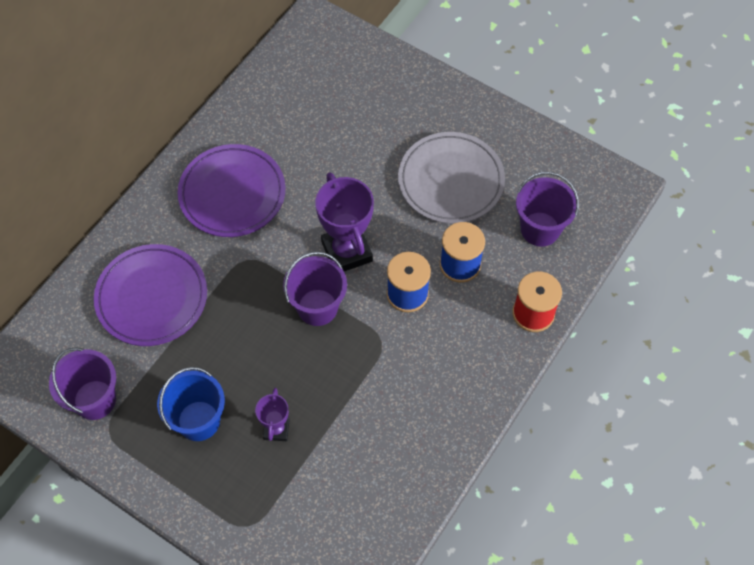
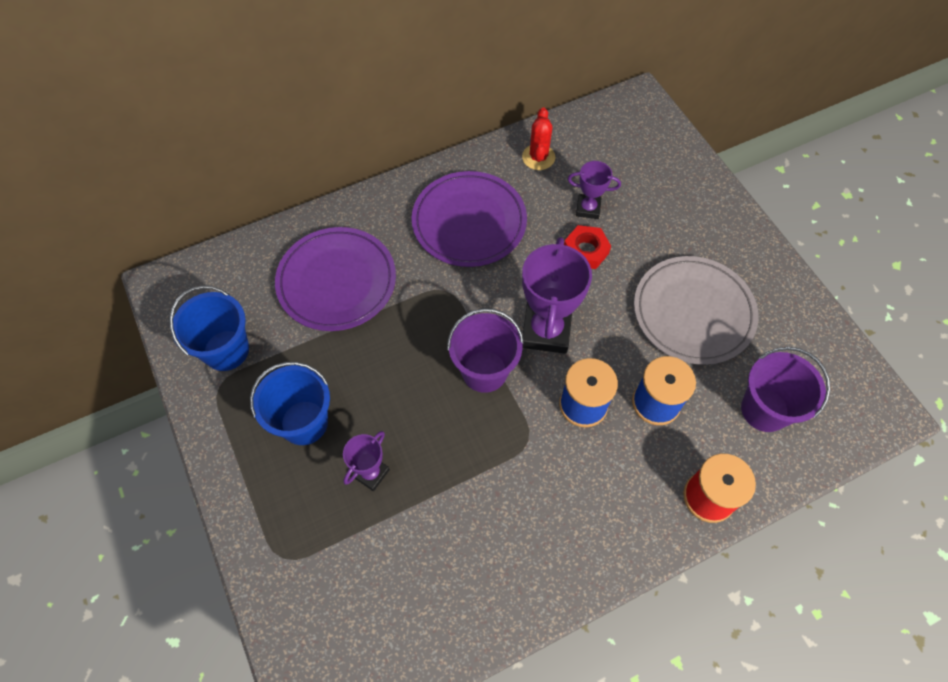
camera: 30 degrees right, 0 degrees up
purple bucket [49,347,116,420] -> blue bucket [169,285,249,371]
none -> red cactus [522,107,555,170]
none -> red nut [564,225,611,269]
none -> purple trophy [568,161,621,219]

